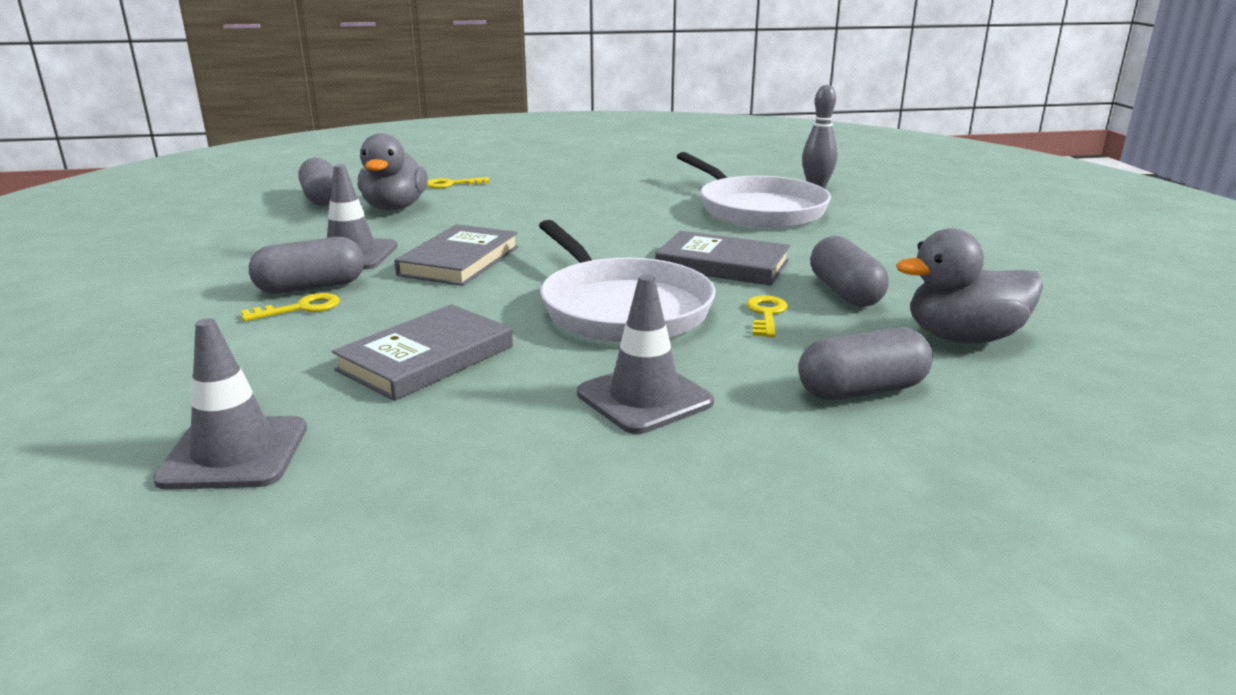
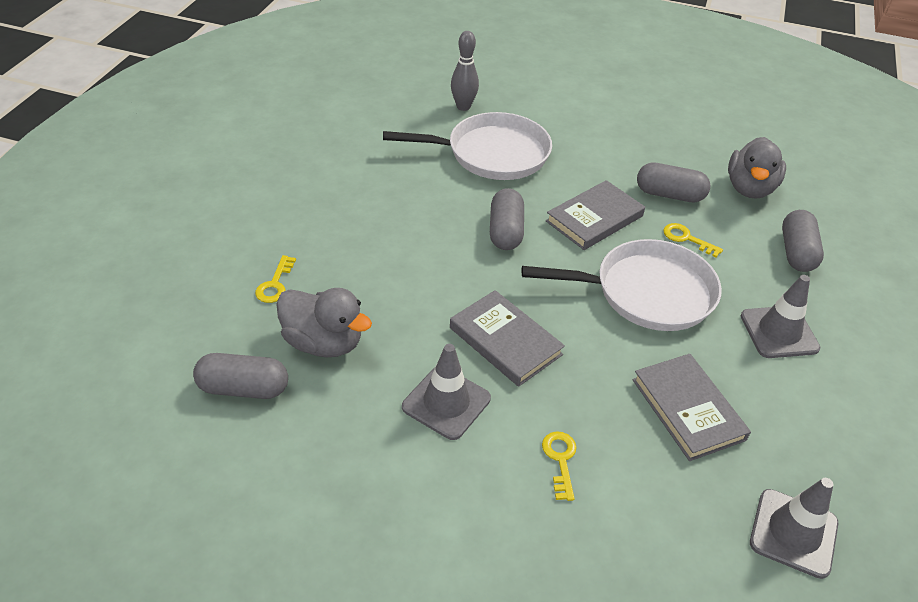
camera: 65 degrees left, 20 degrees up
grey capsule [249,237,364,294] -> grey capsule moved to [490,188,524,250]

